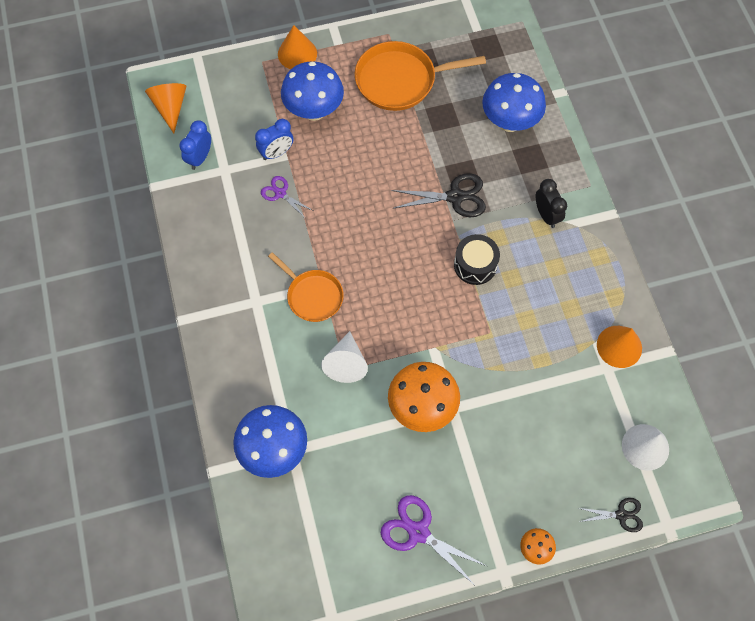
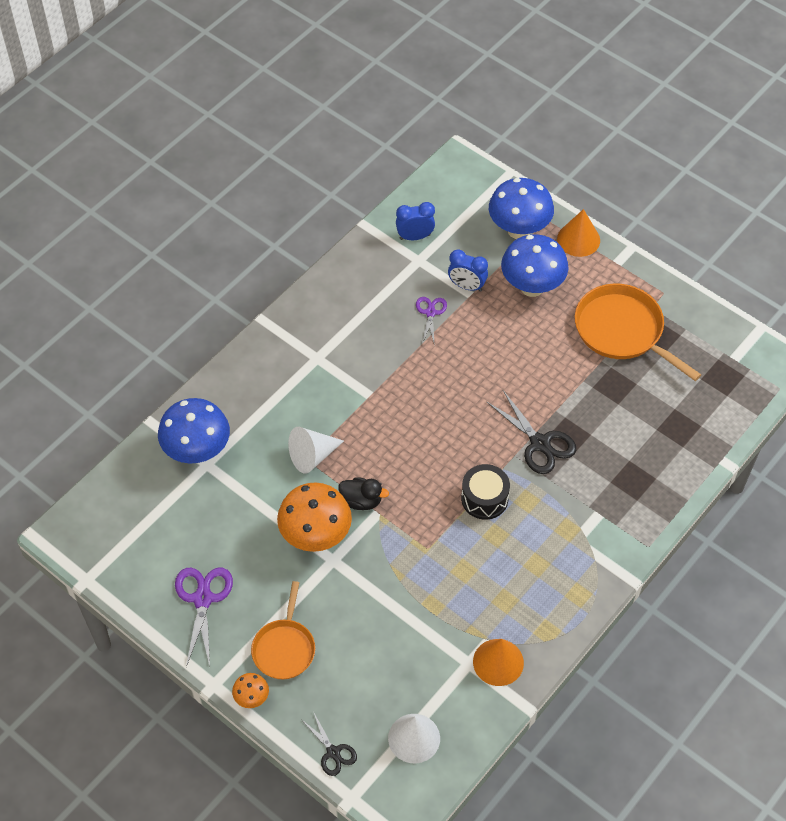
camera: 55 degrees right, 10 degrees down
orange cone [145,83,187,133] -> none
orange pan [268,252,344,322] -> orange pan moved to [251,581,315,679]
blue mushroom [482,73,546,132] -> blue mushroom moved to [489,178,554,239]
black clock [536,179,567,228] -> none
none -> black duck [339,477,389,510]

